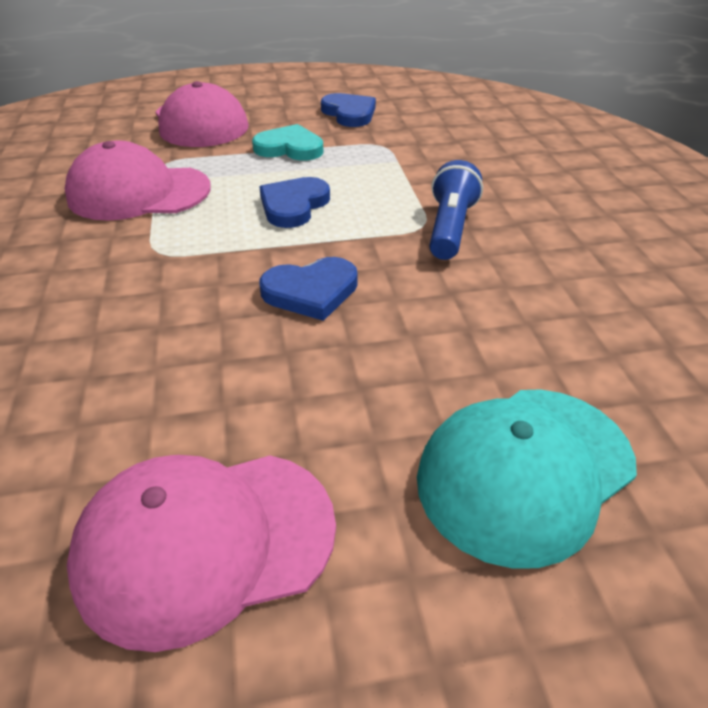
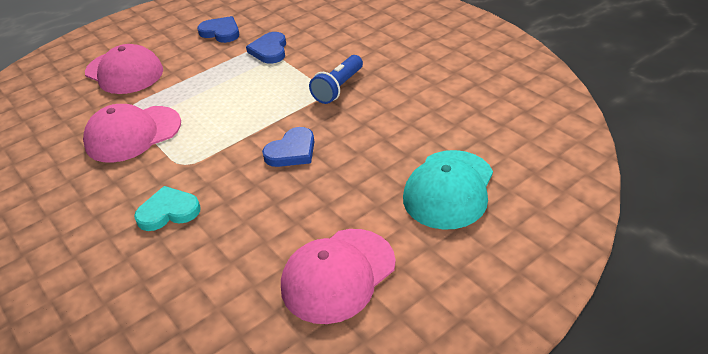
camera: 25 degrees left, 0 degrees up
turquoise heart [252,124,323,161] -> turquoise heart moved to [134,186,201,231]
blue heart [260,177,330,228] -> blue heart moved to [246,32,286,64]
blue flashlight [429,160,483,260] -> blue flashlight turned 135 degrees counterclockwise [309,55,363,104]

